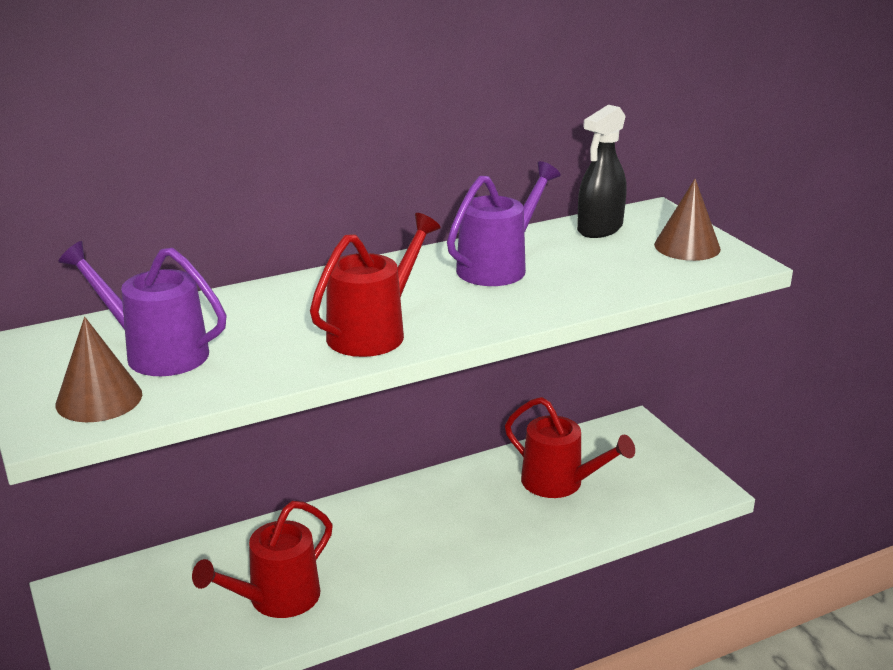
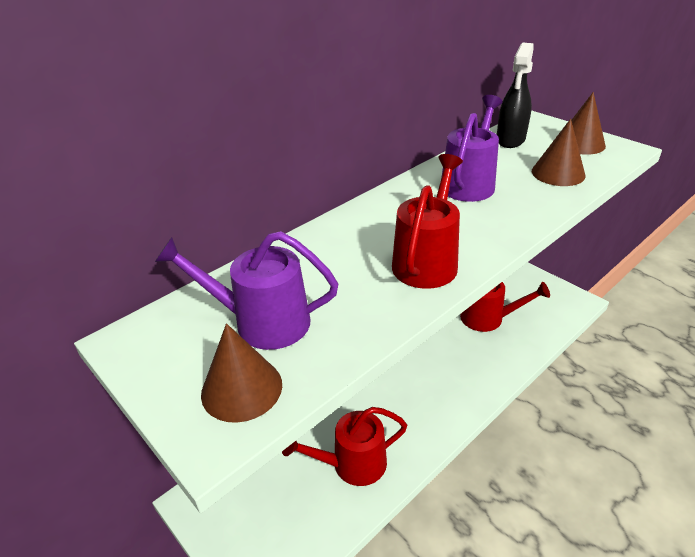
camera: 15 degrees left, 10 degrees up
red watering can [192,501,333,618] -> red watering can turned 45 degrees clockwise [282,407,407,486]
none -> brown cone [532,119,585,186]

